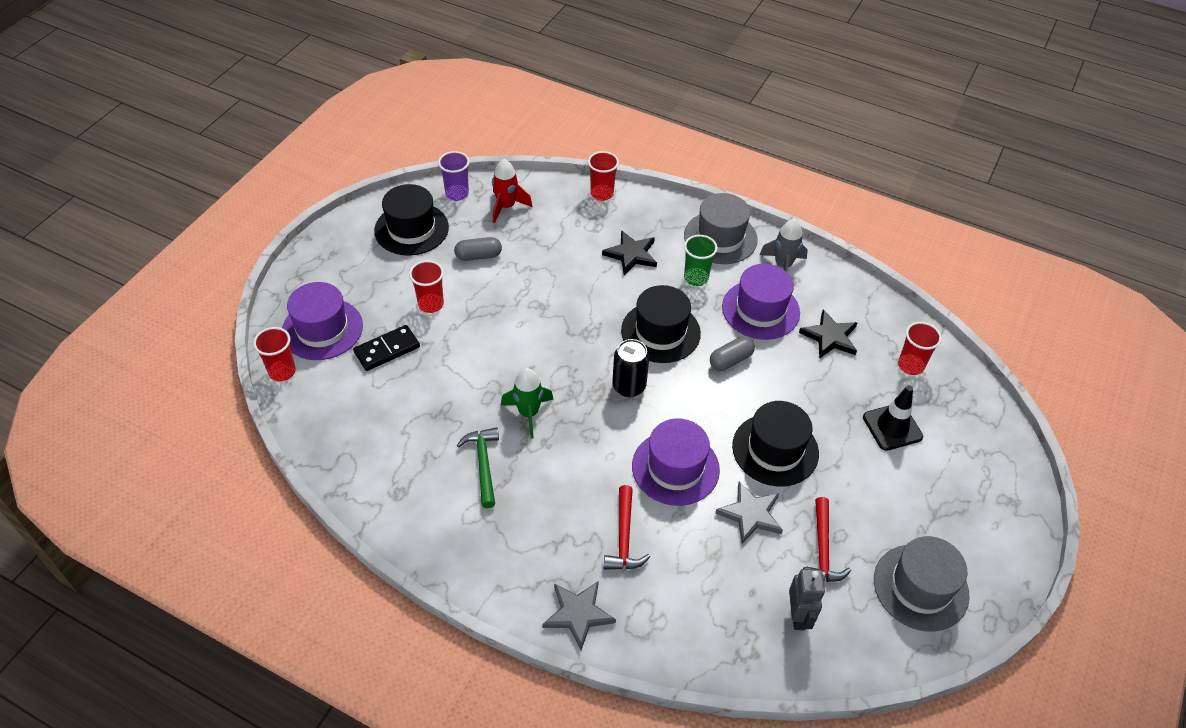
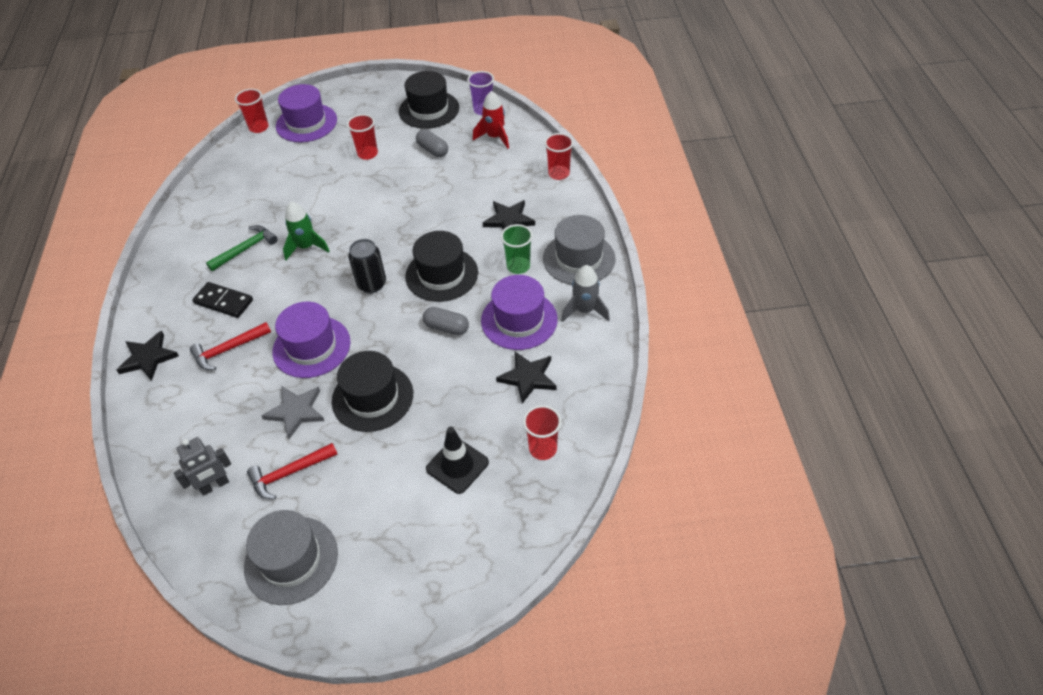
camera: 60 degrees right, 0 degrees up
black domino [353,325,420,371] -> black domino moved to [192,282,253,318]
grey star [543,581,616,650] -> black star [117,331,179,381]

